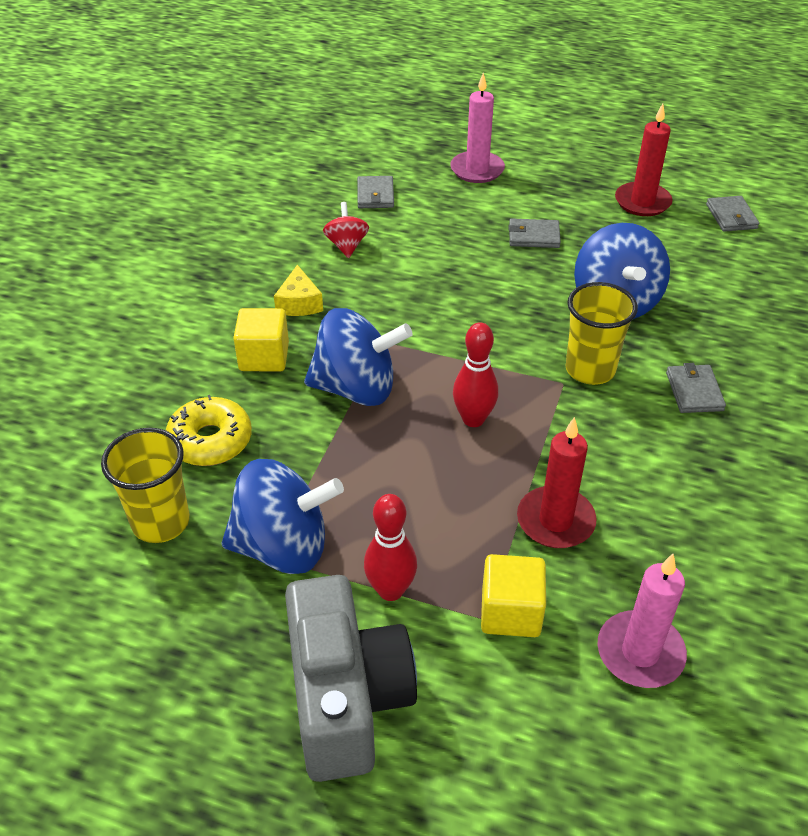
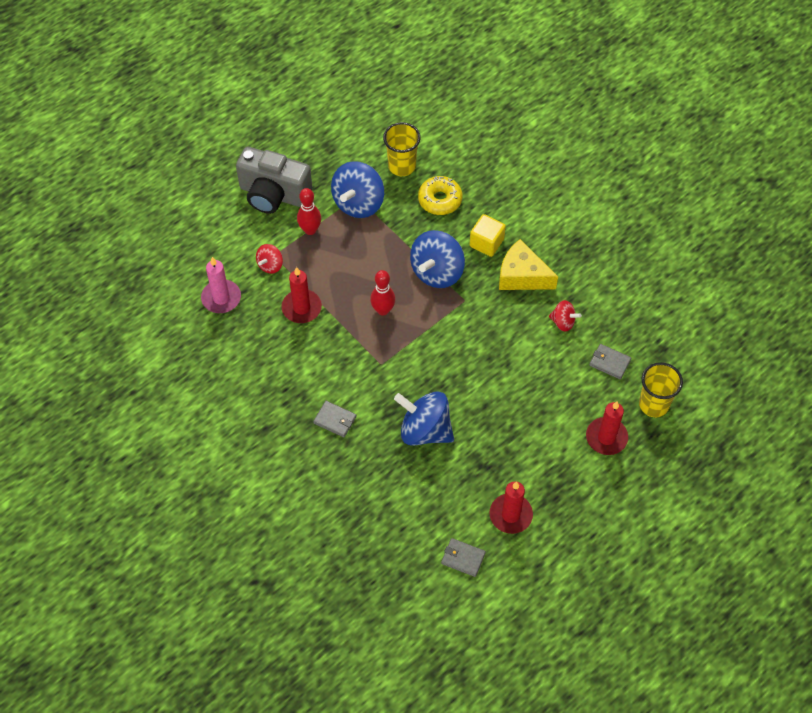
camera: 120 degrees right, 15 degrees up
yellow cheese [274,265,323,316] -> yellow cheese [499,239,558,290], size x1.70
pink candle [451,73,505,183] -> red candle [586,401,628,455]
yellow cube [481,554,546,637] -> red spinning top [256,244,283,274]
grey wallet [509,218,561,248] -> none
yellow cup [566,282,638,385] -> yellow cup moved to [639,362,683,417]

